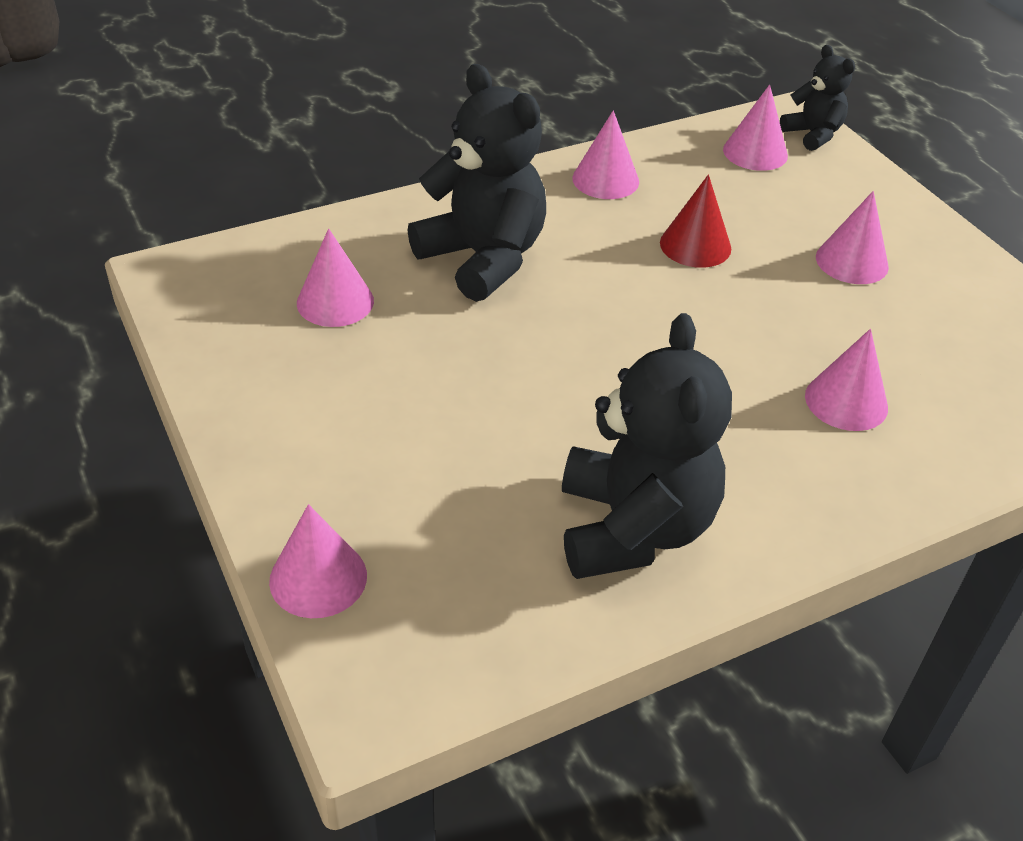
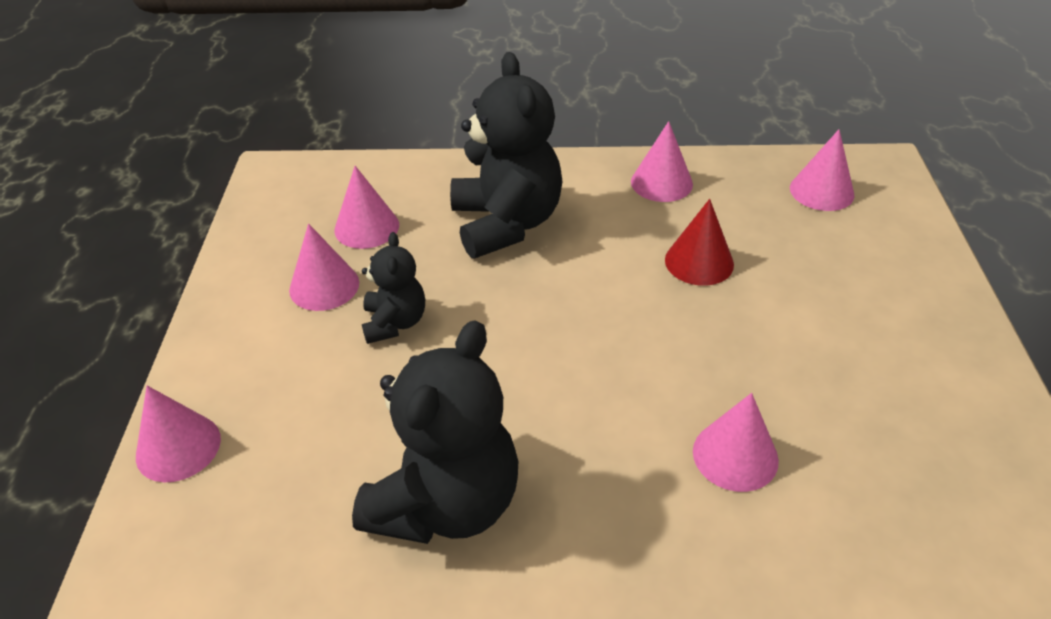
camera: 30 degrees right, 0 degrees up
black teddy bear [780,45,855,151] -> black teddy bear moved to [362,232,425,344]
pink cone [816,191,889,284] -> pink cone moved to [289,224,359,311]

